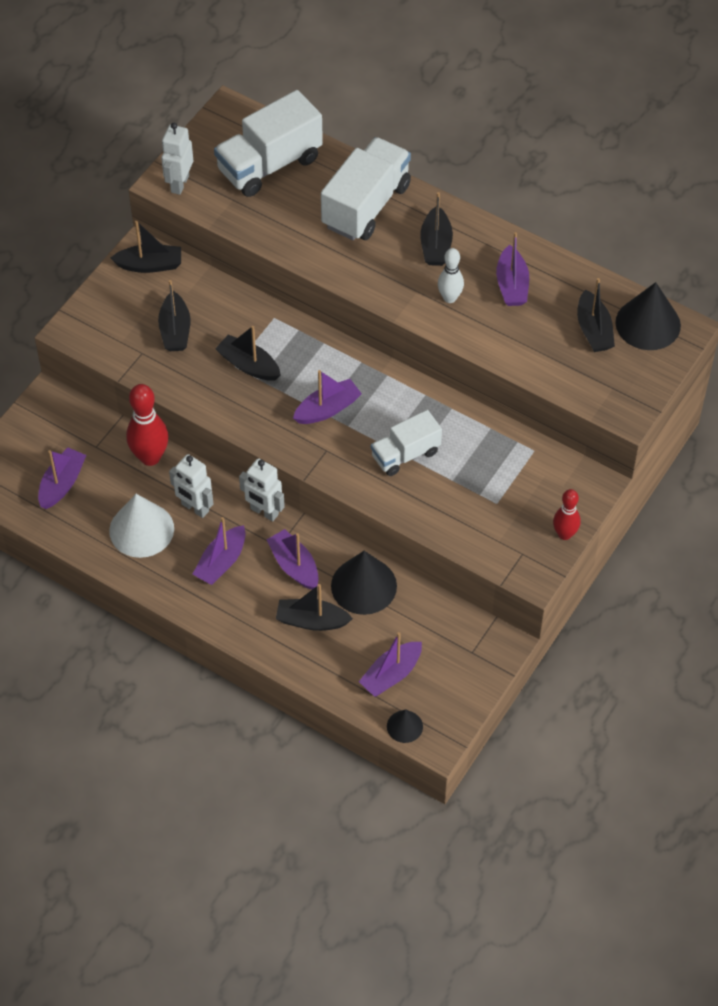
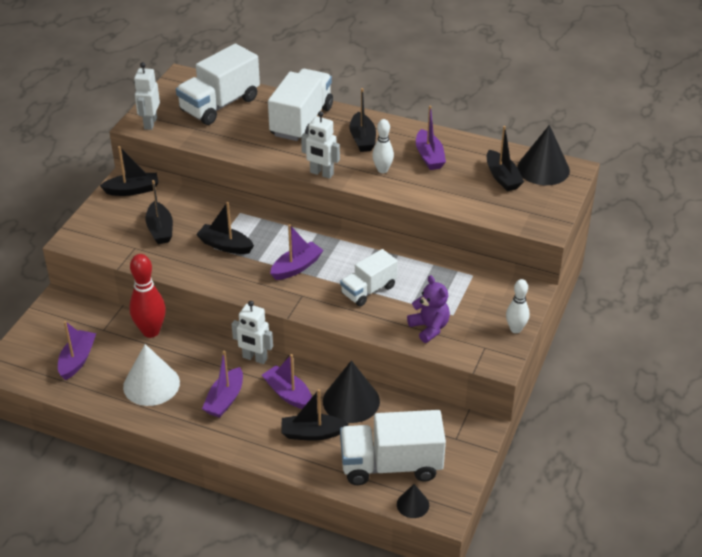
camera: 10 degrees left, 15 degrees down
white robot [169,454,213,518] -> white robot moved to [301,111,340,179]
purple boat [359,632,422,697] -> white truck [340,410,446,485]
red bowling pin [553,489,581,540] -> white bowling pin [506,279,529,333]
none -> purple teddy bear [407,275,450,343]

